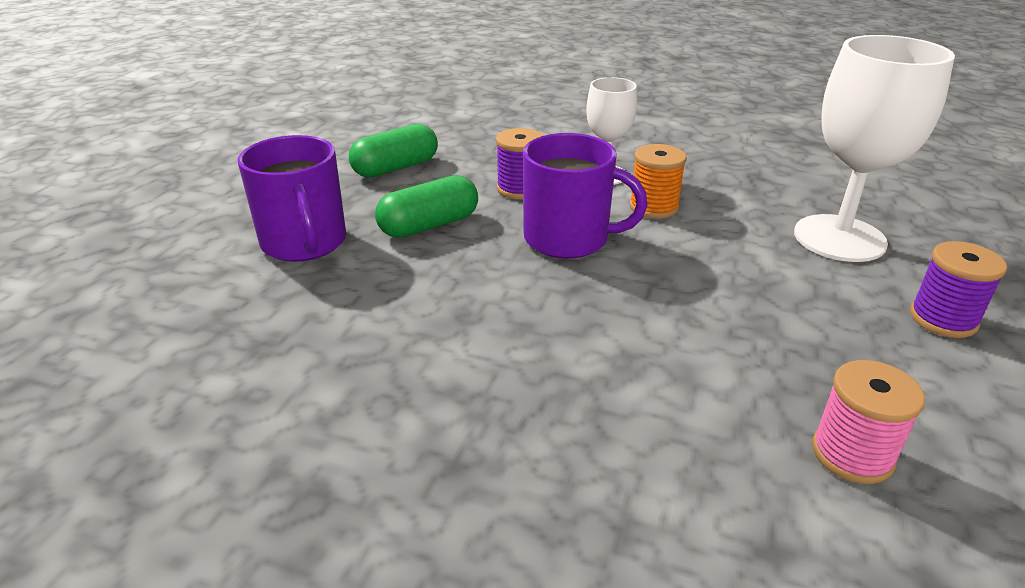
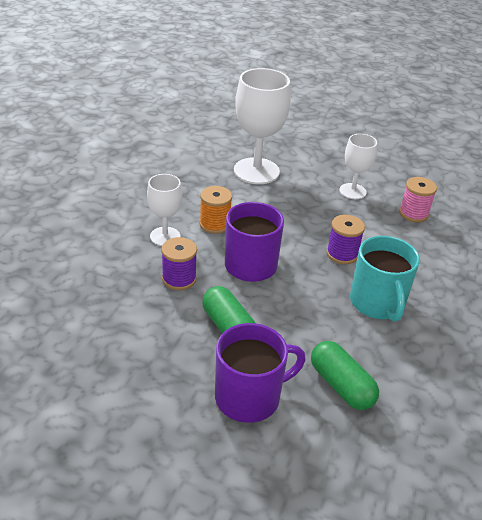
camera: 90 degrees left, 5 degrees up
green capsule [349,124,438,178] -> green capsule moved to [311,341,379,410]
purple spool [910,241,1007,338] -> purple spool moved to [326,215,365,264]
none -> white goblet [339,134,377,199]
none -> turquoise mug [350,236,420,322]

